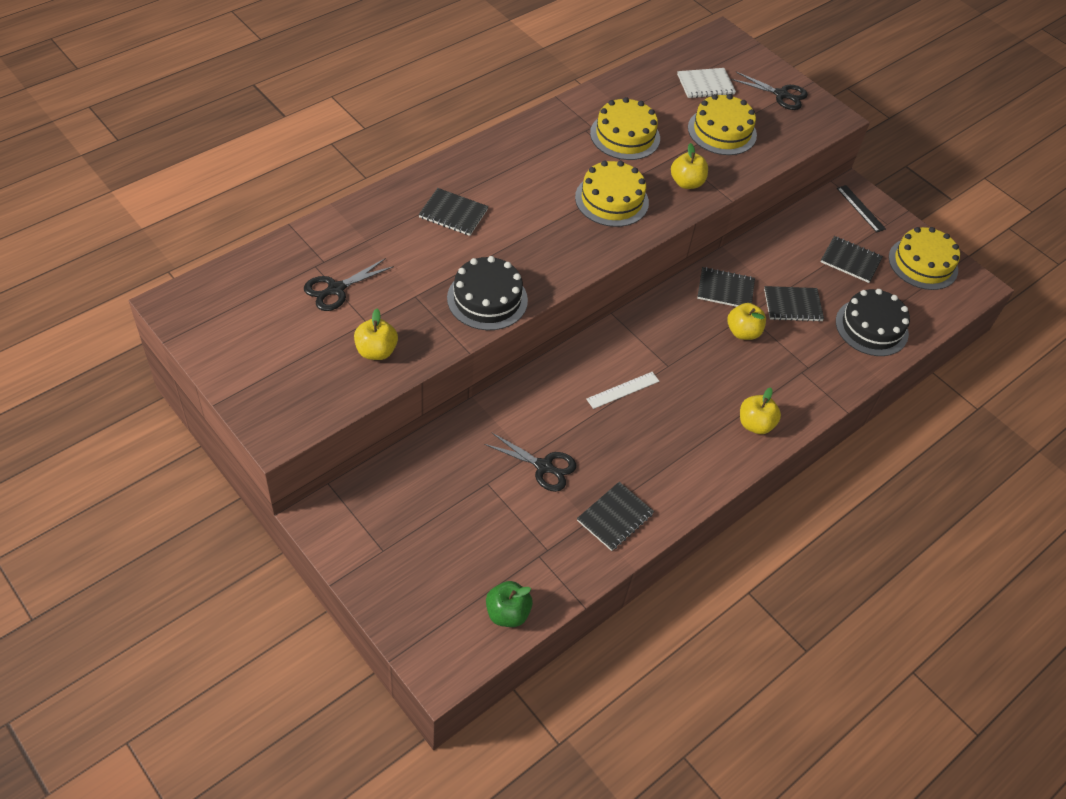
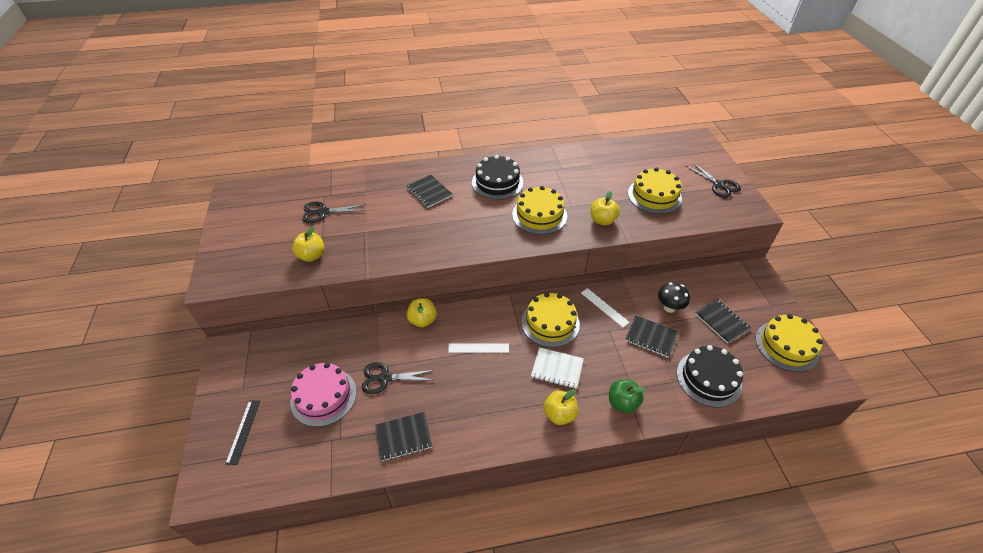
camera: 35 degrees right, 5 degrees down
black cake [447,256,528,330] -> black cake moved to [472,155,523,200]
black scissors [484,432,576,492] -> black scissors turned 120 degrees clockwise [362,362,434,394]
green apple [486,581,533,627] -> green apple moved to [609,380,645,413]
yellow cake [590,97,660,160] -> yellow cake moved to [522,292,580,347]
white notebook [677,68,736,98] -> white notebook moved to [531,347,584,389]
black notebook [697,267,755,307] -> white ruler [581,288,630,327]
yellow apple [728,303,766,340] -> yellow apple moved to [407,298,437,327]
black ruler [837,185,886,233] -> black ruler moved to [225,400,260,465]
none -> pink cake [290,363,357,427]
none -> black mushroom [658,282,690,313]

